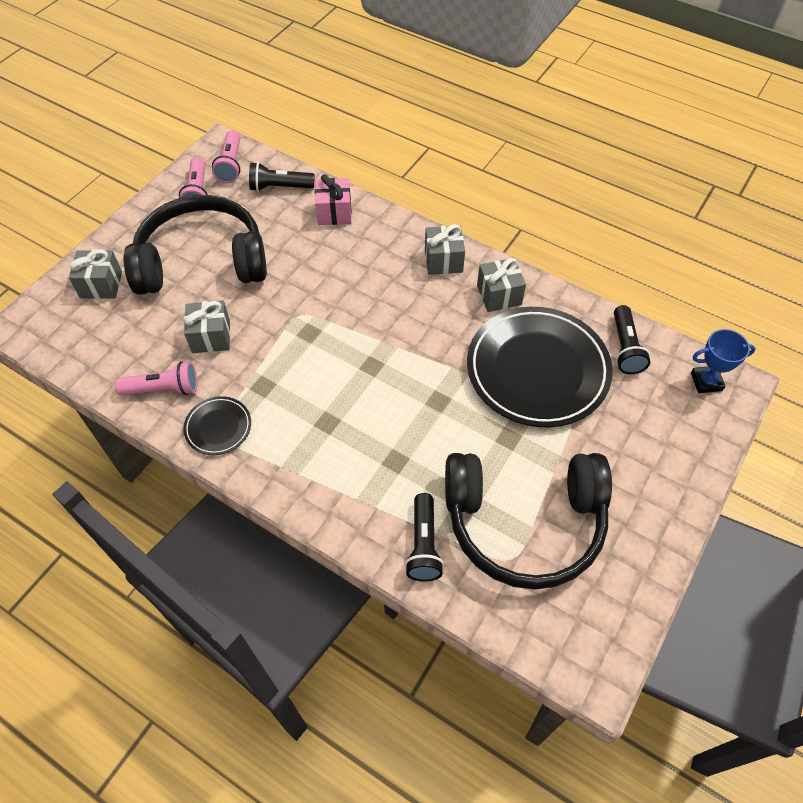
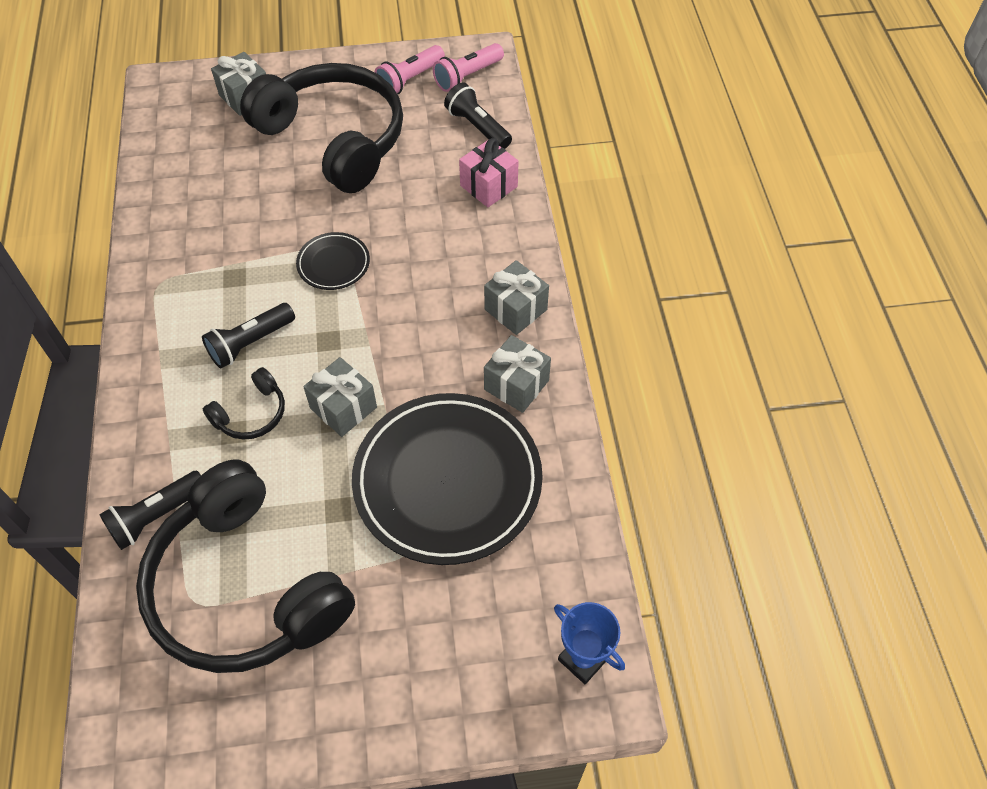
camera: 50 degrees right, 0 degrees up
pink flashlight [115,362,198,396] -> none
black plate [183,396,251,455] -> black plate moved to [296,232,370,290]
grey gift [184,301,230,353] -> grey gift moved to [303,357,377,437]
black flashlight [614,305,650,374] -> black flashlight moved to [202,303,295,368]
none -> black headphones [203,367,285,440]

